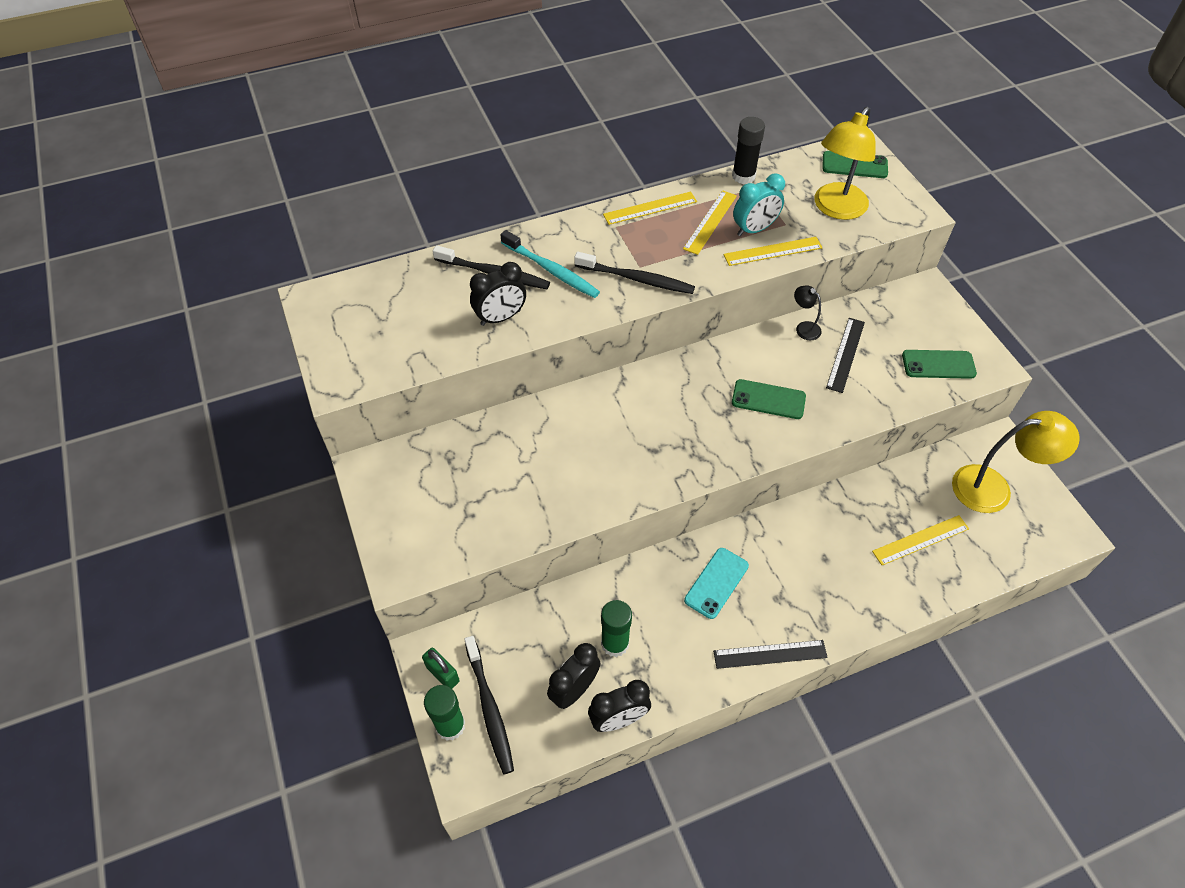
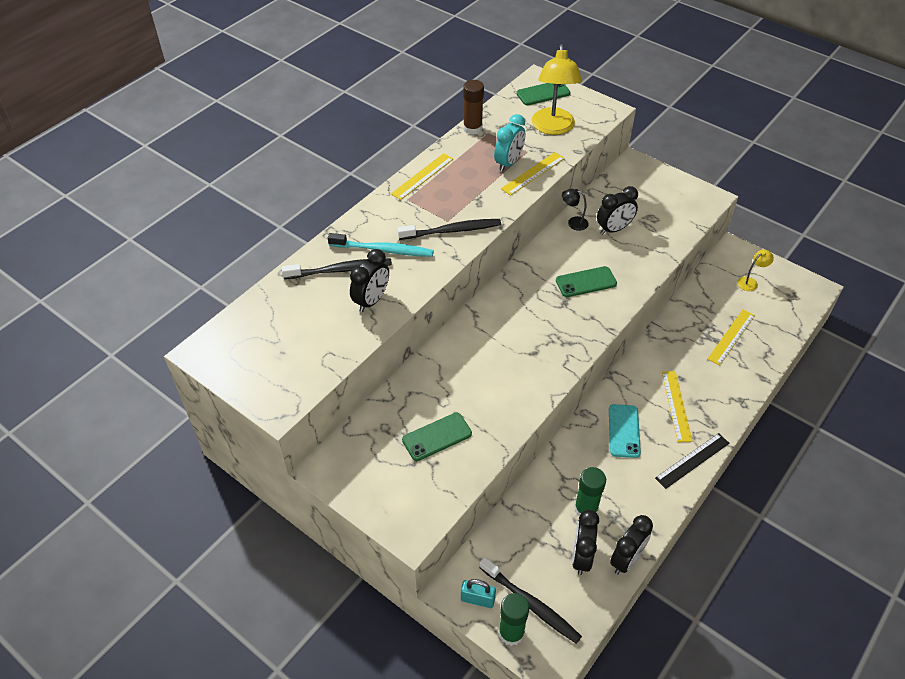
camera: 30 degrees left, 5 degrees down
green padlock [422,648,460,689] -> turquoise padlock [461,579,496,608]
yellow ruler [683,191,737,255] -> yellow ruler moved to [662,371,693,442]
black glue stick [732,117,765,184] -> brown glue stick [463,80,484,135]
black ruler [826,318,865,393] -> black clock [597,186,638,235]
green phone [902,350,977,379] -> green phone moved to [402,413,472,461]
yellow lamp [952,411,1079,513] -> yellow lamp [737,249,774,291], size x0.46

